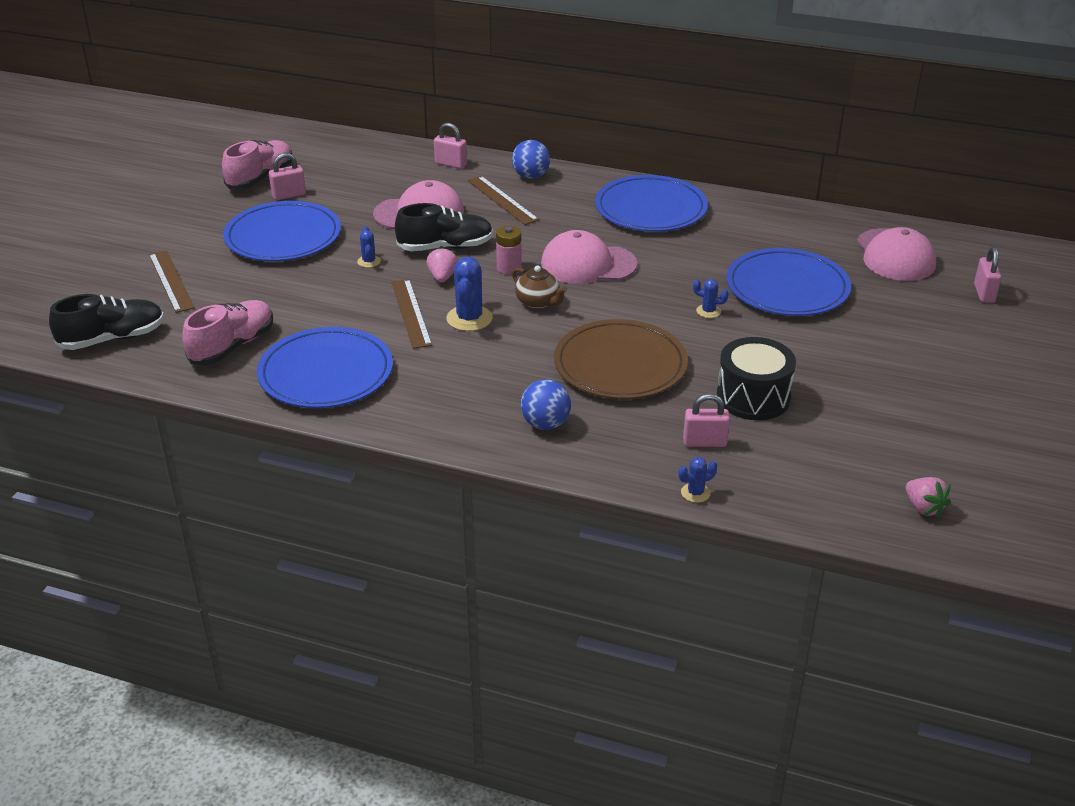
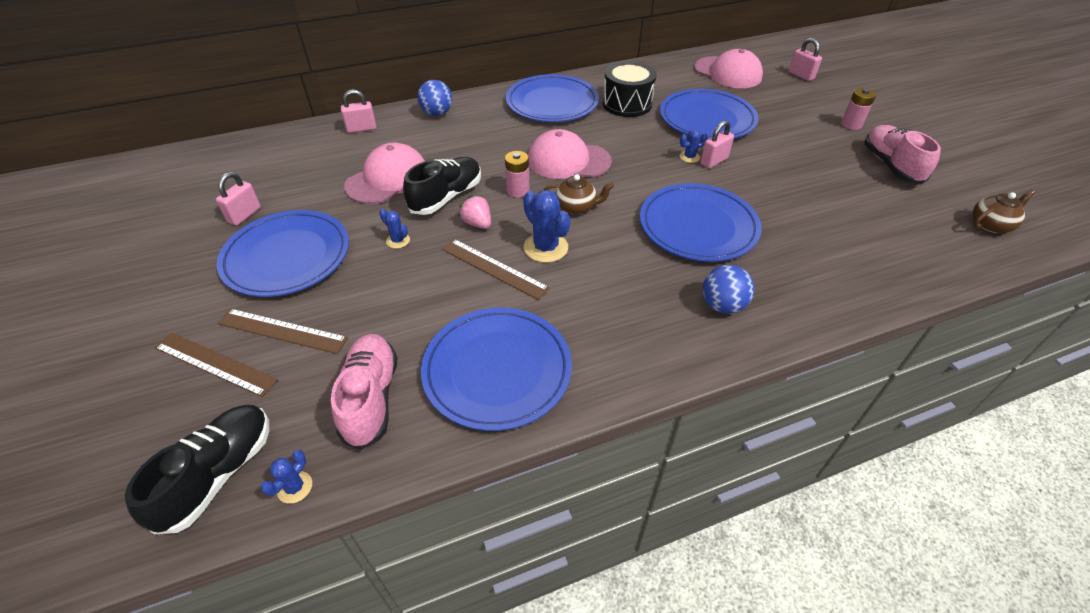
camera: 40 degrees left, 10 degrees up
pink shoe [222,140,292,189] -> pink shoe moved to [864,125,941,184]
brown ruler [468,176,539,225] -> brown ruler moved to [217,309,348,354]
pink cap [541,230,637,284] -> pink cap turned 45 degrees clockwise [528,129,612,179]
brown plate [554,319,688,399] -> blue plate [640,183,762,262]
blue cactus [679,457,717,503] -> blue cactus moved to [260,450,312,504]
pink padlock [683,394,730,447] -> pink padlock moved to [700,120,734,168]
black drum [717,337,796,420] -> black drum moved to [603,61,657,117]
pink strawberry [906,477,951,518] -> brown teapot [973,189,1035,234]
none -> pink battery [841,88,876,130]

